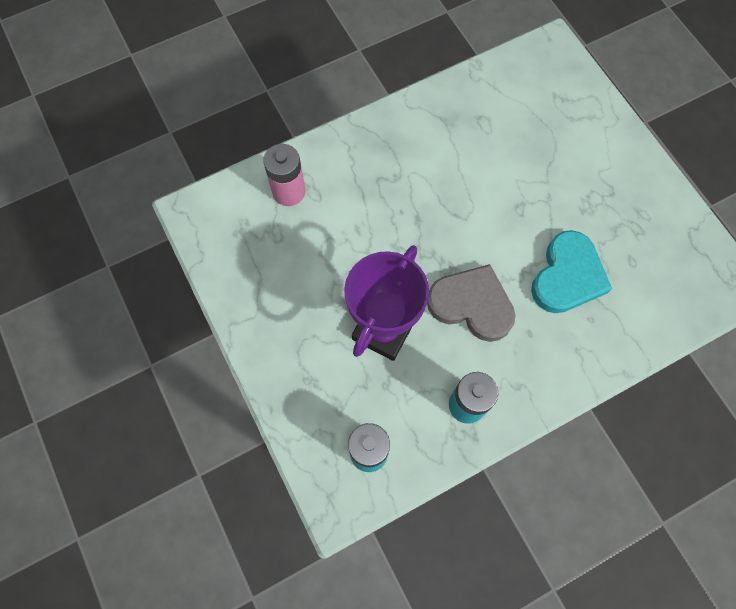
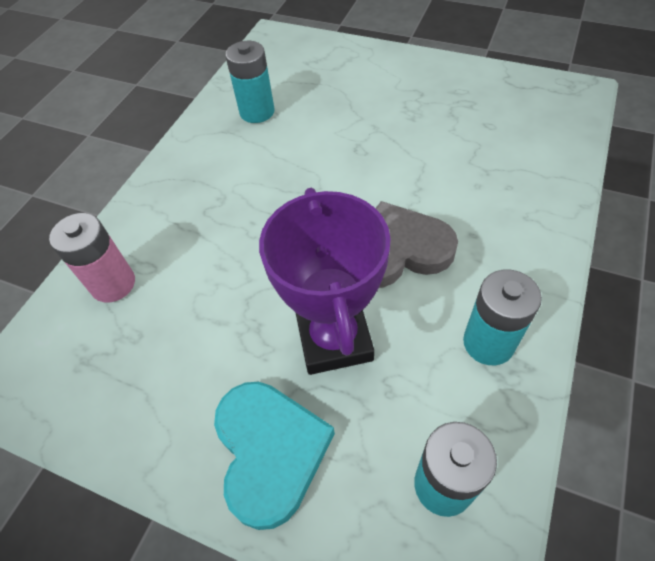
camera: 35 degrees left, 15 degrees down
turquoise heart [531,230,612,313] -> turquoise heart moved to [214,382,335,530]
none -> turquoise battery [225,41,275,123]

